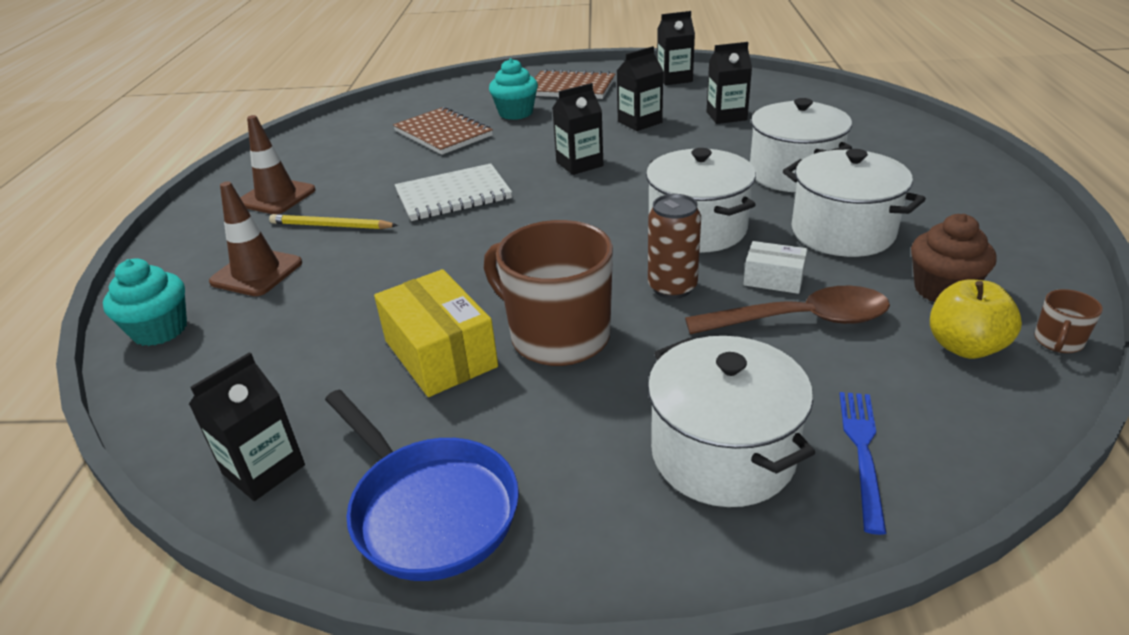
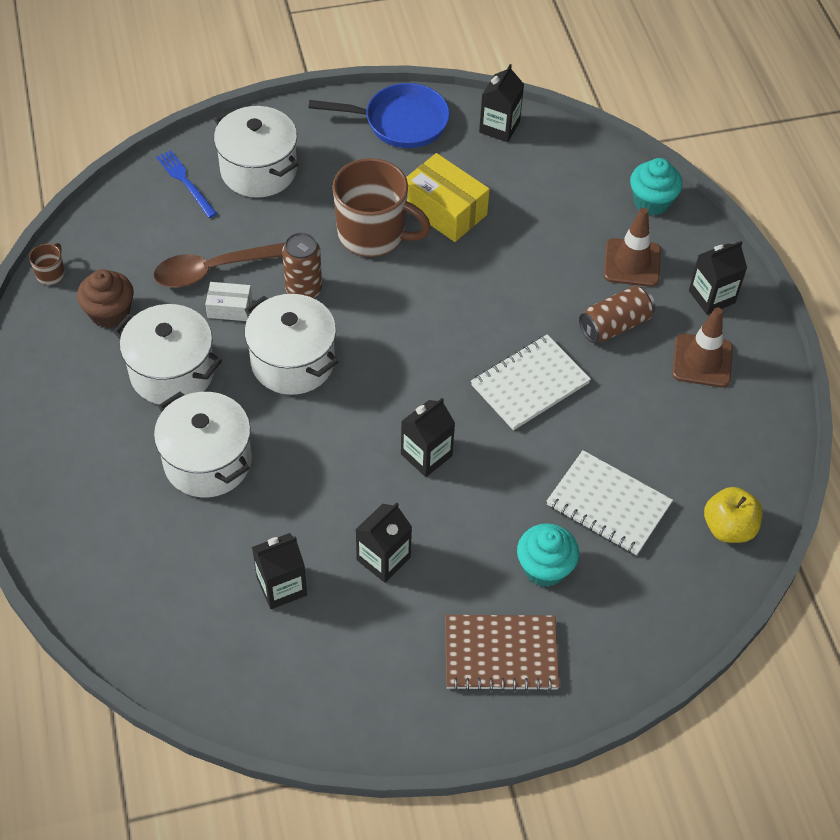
camera: 160 degrees right, 20 degrees up
yellow pencil [269,214,398,229] -> brown can [579,286,655,343]
blue pan [325,390,519,581] -> blue pan turned 150 degrees clockwise [309,83,450,148]
brown notebook [393,107,493,155] -> white notebook [547,450,673,555]
black carton [657,11,695,85] -> black carton moved to [689,241,747,315]
blue fork [839,392,887,535] -> blue fork turned 150 degrees clockwise [157,150,217,218]
yellow apple [930,279,1022,359] -> yellow apple moved to [704,487,763,543]

